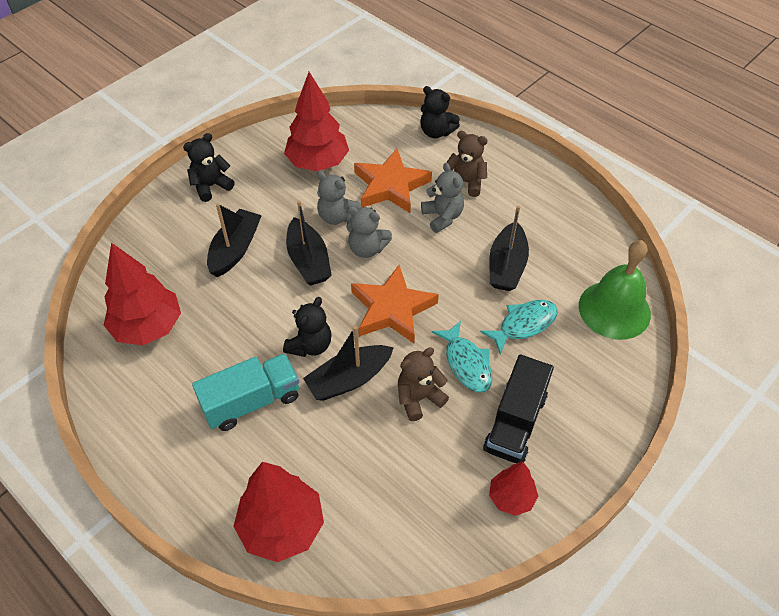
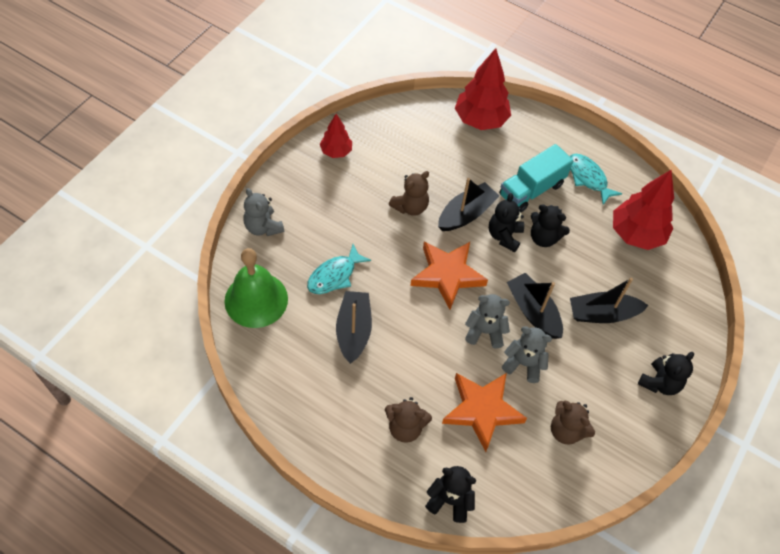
camera: 165 degrees right, 5 degrees up
black boat [207,203,262,277] -> black boat turned 75 degrees clockwise [570,278,649,323]
red tree [284,72,349,171] -> brown teddy bear [551,401,595,445]
grey teddy bear [421,163,464,233] -> grey teddy bear moved to [243,188,284,236]
turquoise fish [432,321,492,393] -> turquoise fish moved to [570,154,622,205]
black truck [483,355,554,463] -> none
none -> black teddy bear [531,204,570,247]

